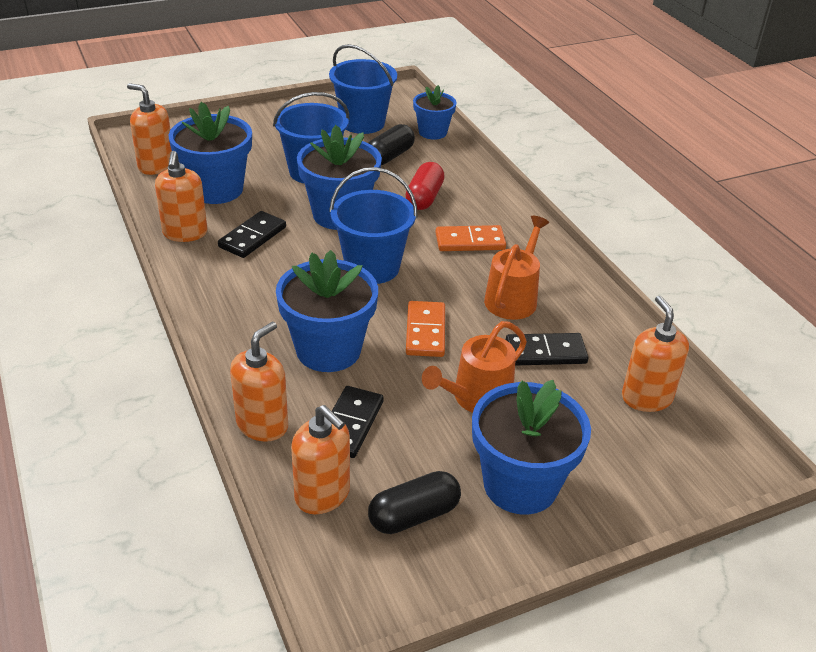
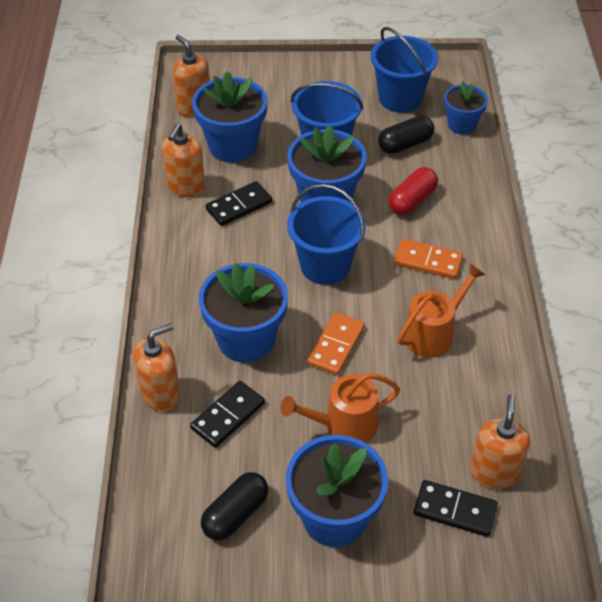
camera: 25 degrees right, 10 degrees up
orange soap dispenser [291,405,350,514] -> none
black capsule [368,471,461,534] -> black capsule turned 45 degrees counterclockwise [201,472,269,541]
black domino [506,333,589,366] -> black domino moved to [414,480,498,537]

